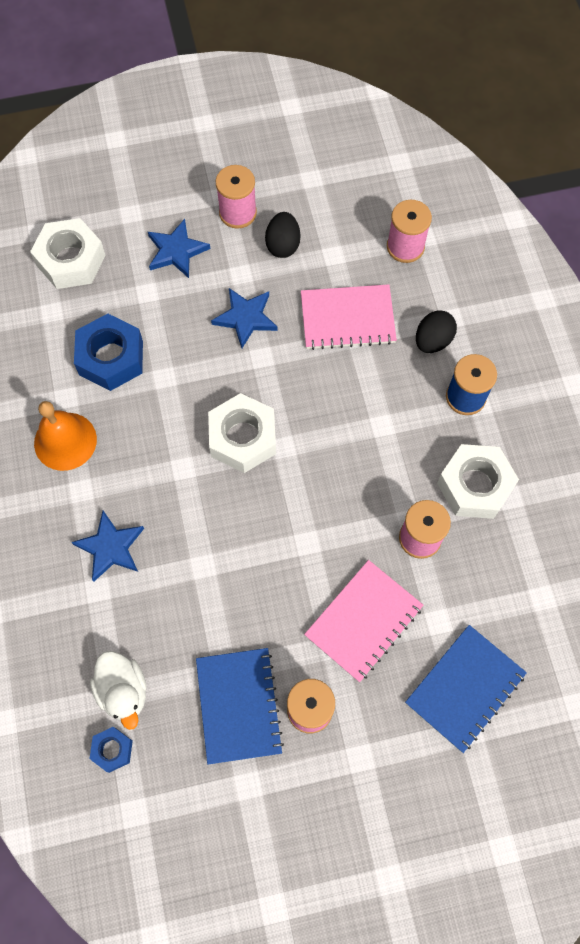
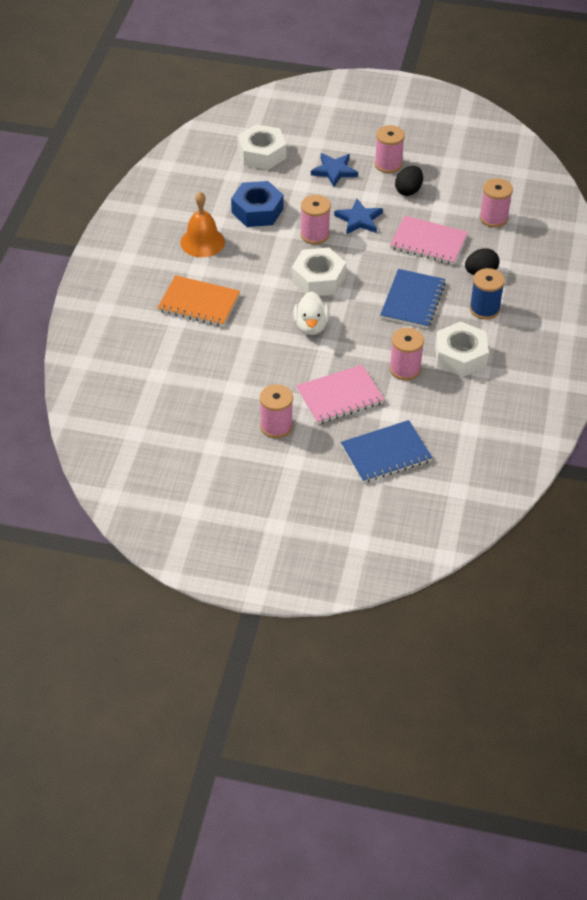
camera: 25 degrees right, 20 degrees down
blue star [71,511,144,582] -> orange notebook [157,275,240,327]
blue nut [89,727,133,773] -> none
white duck [90,651,147,730] -> white duck moved to [293,291,329,335]
blue notebook [196,648,284,764] -> blue notebook moved to [380,269,446,329]
none -> pink spool [301,195,331,244]

